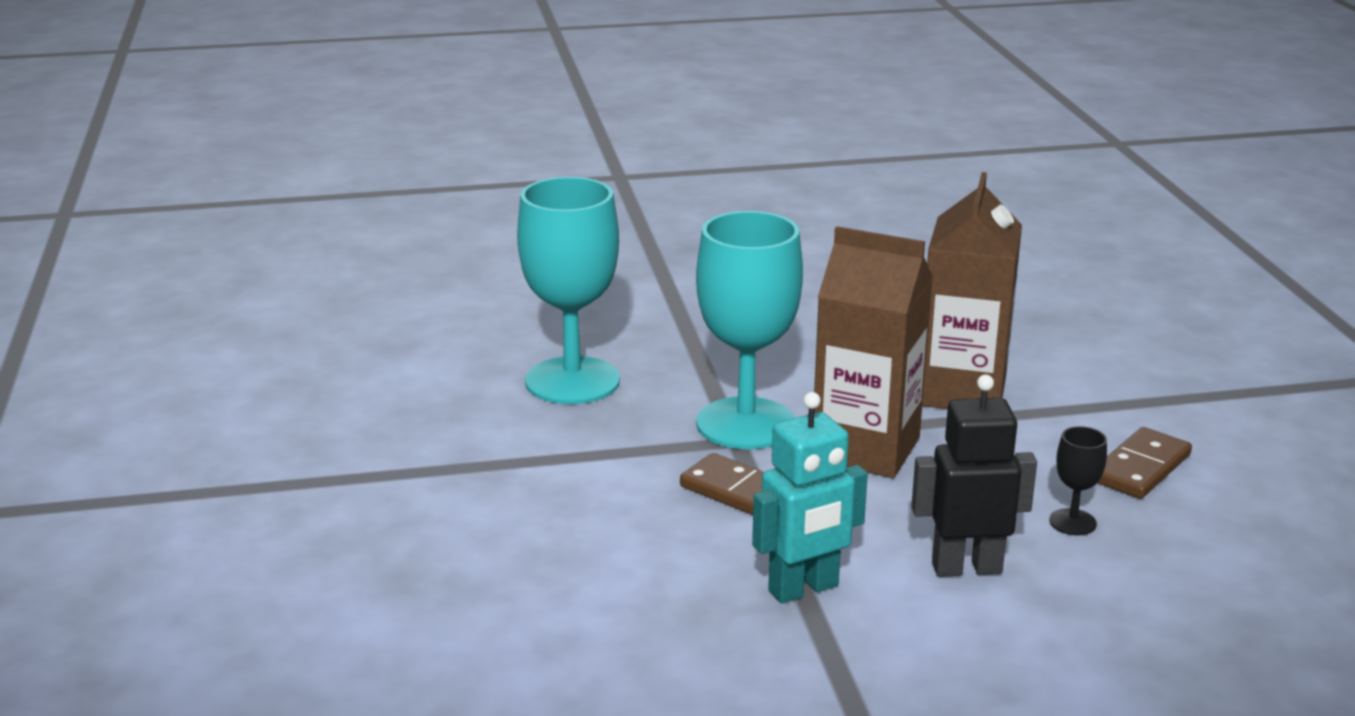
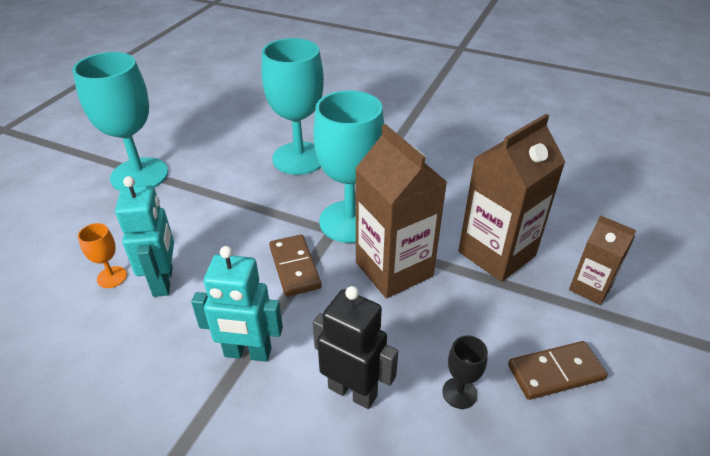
camera: 35 degrees right, 15 degrees up
none -> turquoise goblet [72,52,168,191]
none -> orange goblet [78,223,127,288]
none -> turquoise robot [115,176,174,297]
none -> brown carton [569,215,637,305]

